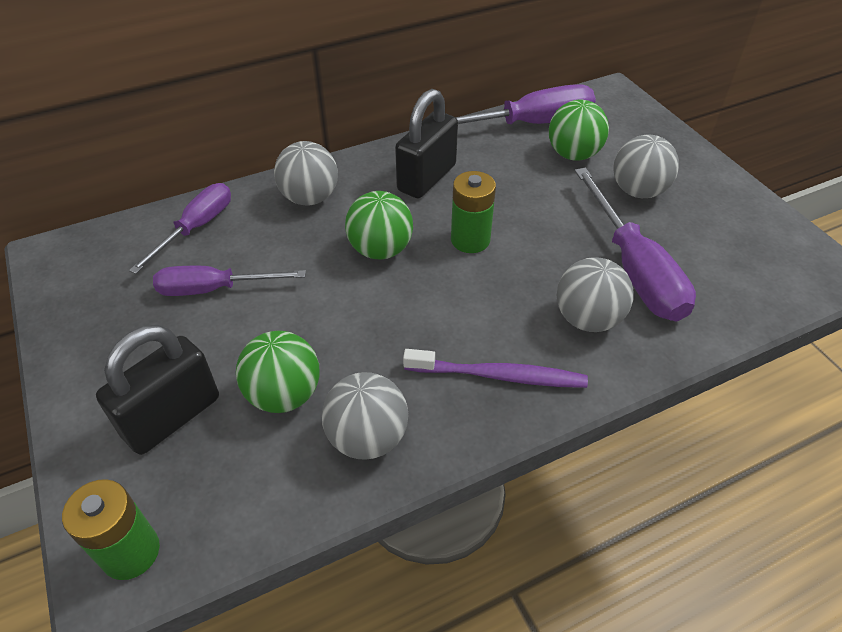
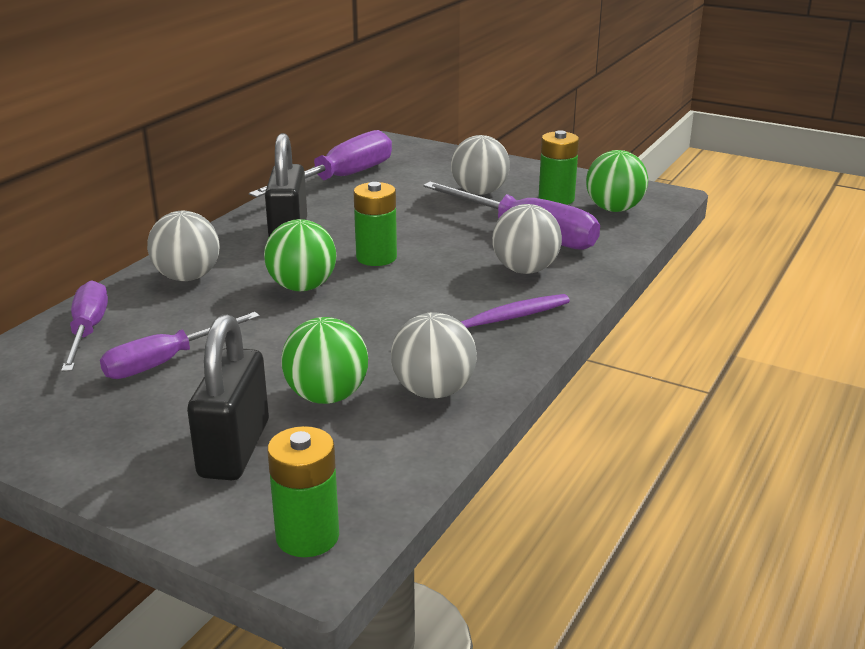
camera: 35 degrees left, 20 degrees down
green ball [549,100,609,161] -> green ball moved to [586,150,648,212]
none -> green battery [538,130,579,205]

